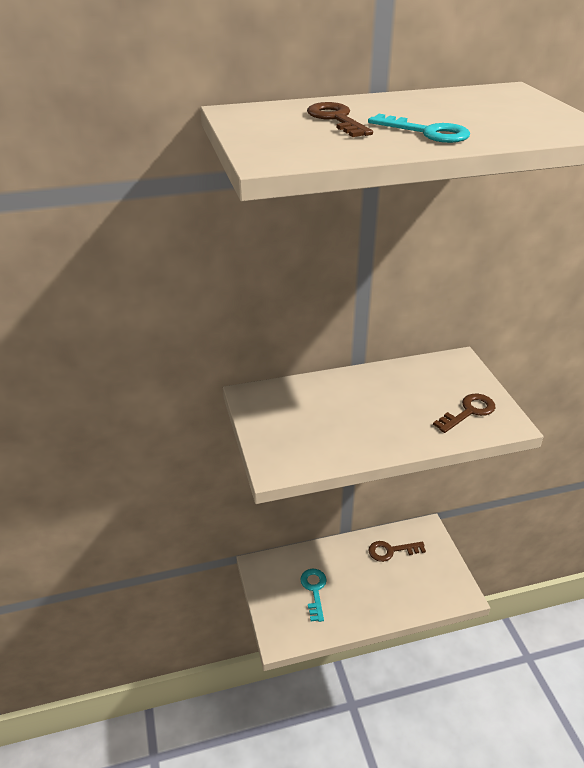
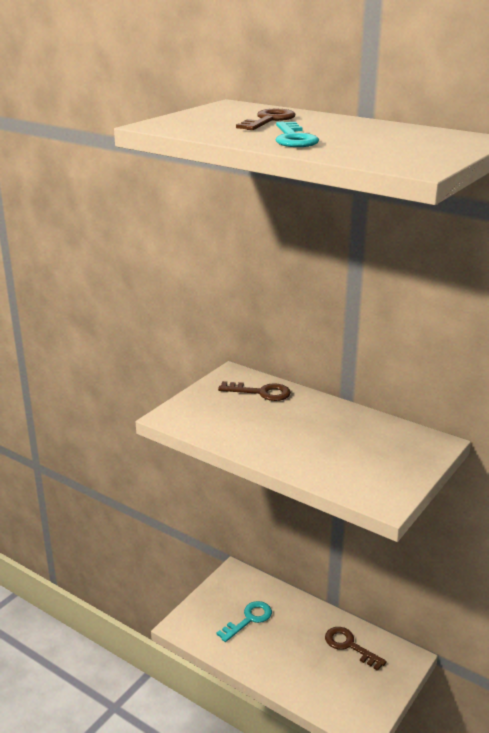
camera: 50 degrees right, 10 degrees down
brown key [433,394,496,433] -> brown key moved to [218,381,291,401]

